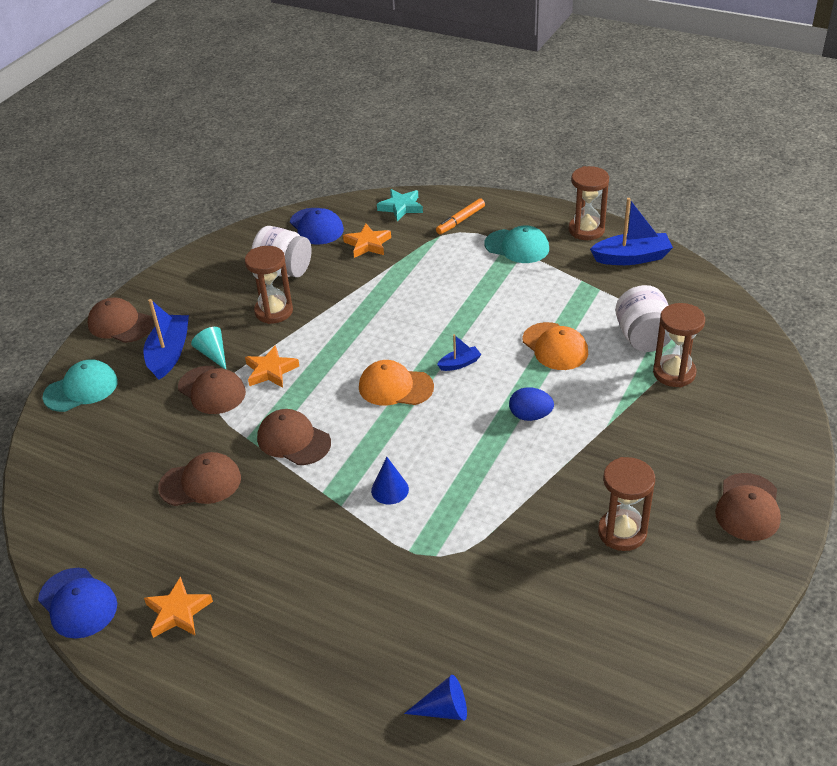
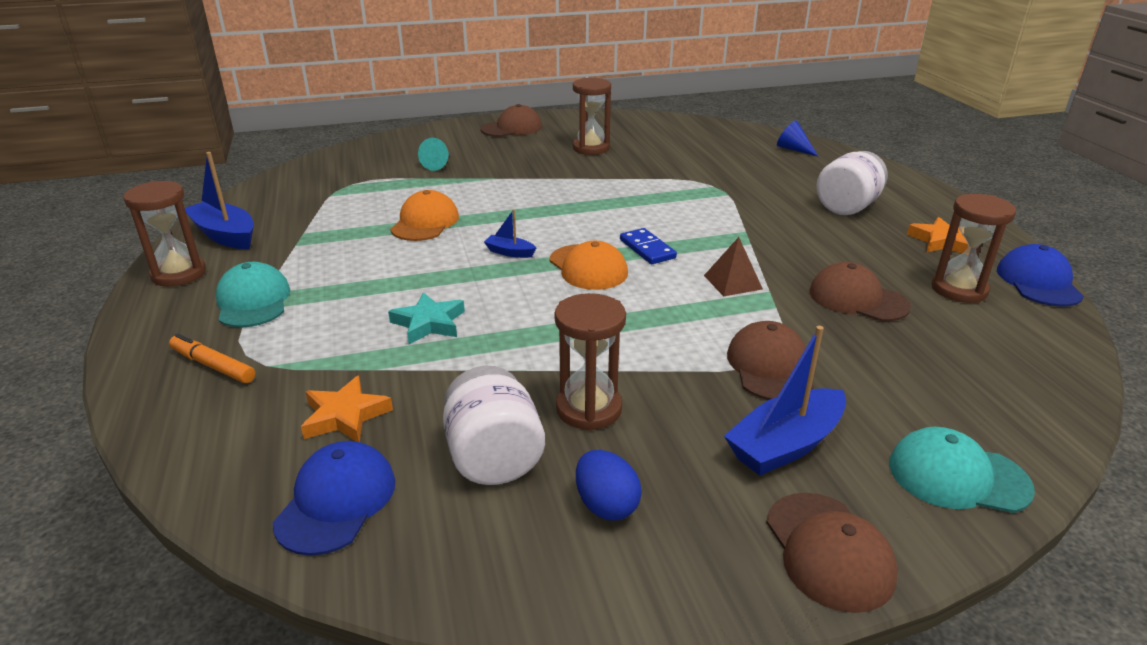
camera: 135 degrees left, 10 degrees down
turquoise cone [191,327,226,369] -> turquoise cone moved to [418,138,449,171]
orange star [245,345,299,388] -> none
brown cap [257,409,331,465] -> brown pyramid [704,237,763,296]
blue cone [371,457,409,504] -> none
turquoise star [377,189,423,221] -> turquoise star moved to [388,292,465,344]
orange marker [436,198,485,234] -> orange marker turned 150 degrees counterclockwise [169,334,255,383]
blue egg [509,387,554,421] -> blue egg moved to [576,450,642,521]
white jar [615,285,671,352] -> white jar moved to [816,151,888,215]
brown hourglass [653,303,705,387] -> brown hourglass moved to [931,194,1016,303]
none -> blue domino [620,228,677,264]

